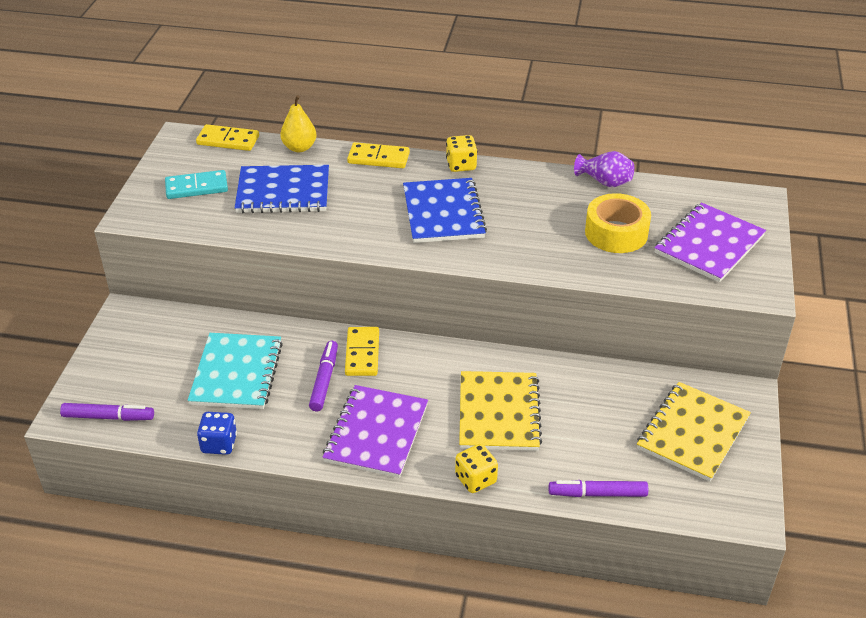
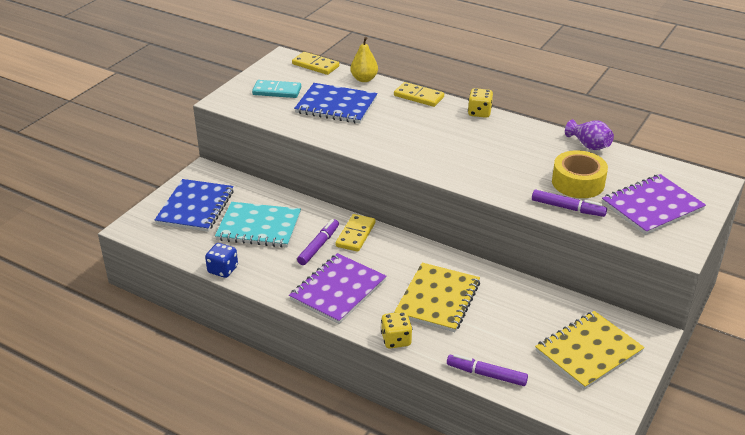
camera: 20 degrees right, 5 degrees down
purple marker [60,403,154,421] -> purple marker moved to [532,190,607,217]
turquoise notebook [188,333,283,409] -> turquoise notebook turned 75 degrees clockwise [215,202,301,248]
blue notebook [403,178,487,243] -> blue notebook moved to [155,179,234,232]

